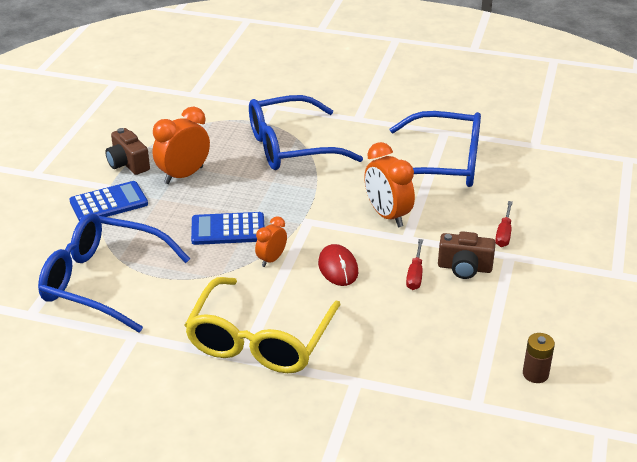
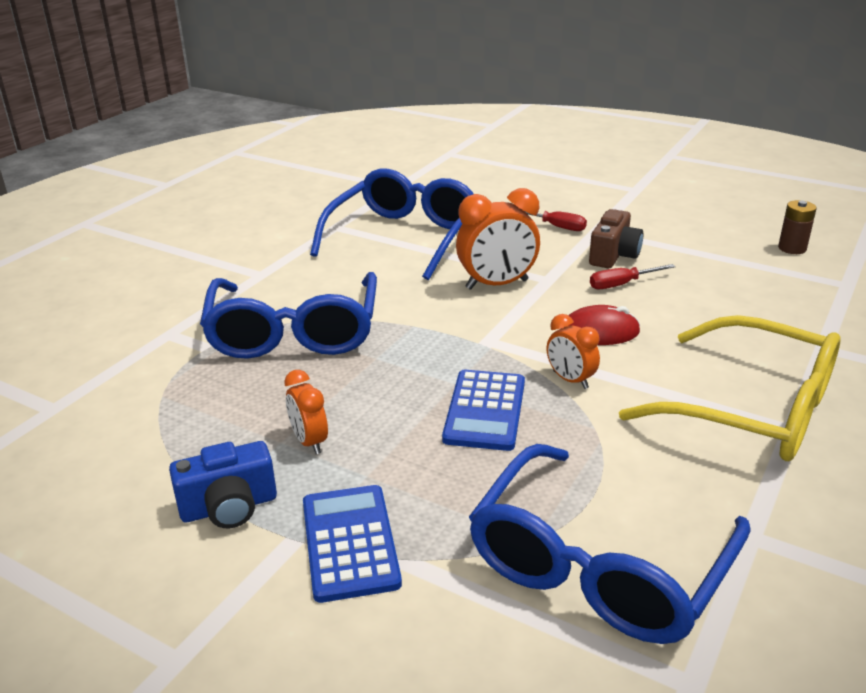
camera: 75 degrees left, 5 degrees down
brown camera [105,128,150,175] -> blue camera [169,441,277,528]
orange clock [153,107,210,184] -> orange clock [284,370,328,454], size x0.58
red screwdriver [406,239,423,290] -> red screwdriver turned 135 degrees clockwise [590,264,676,289]

